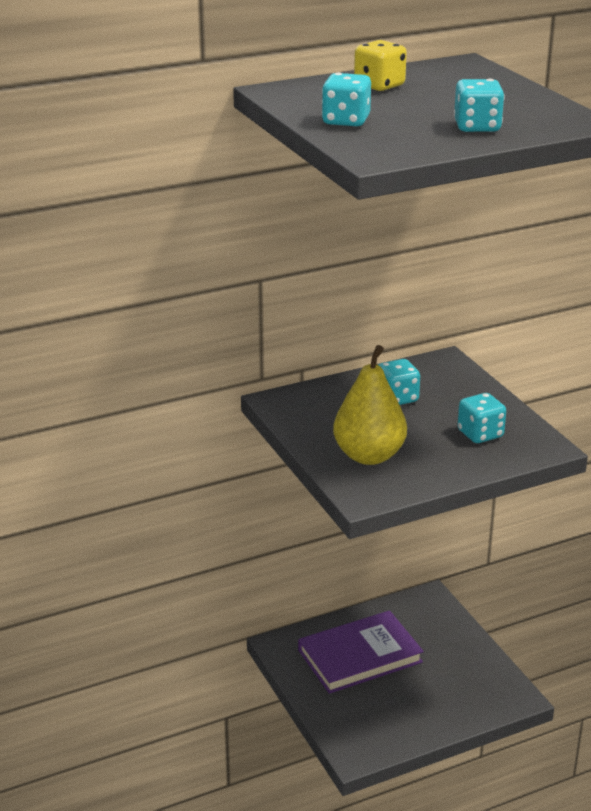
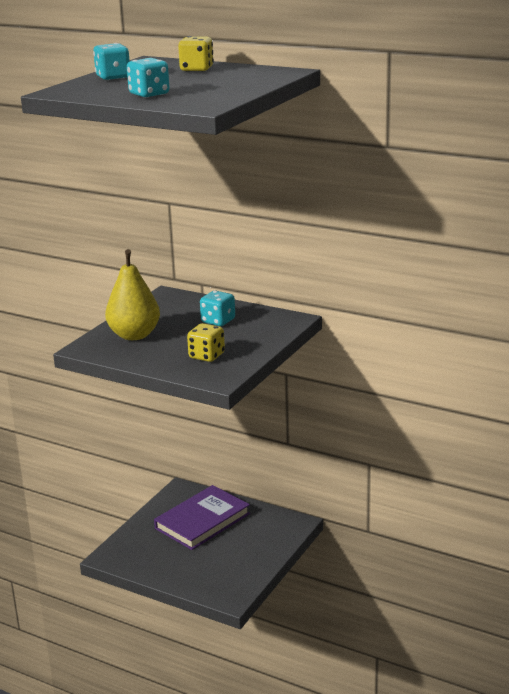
camera: 55 degrees right, 5 degrees down
purple book [298,610,424,694] -> purple book turned 75 degrees counterclockwise [154,485,250,550]
turquoise dice [458,393,506,443] -> yellow dice [187,323,225,362]

